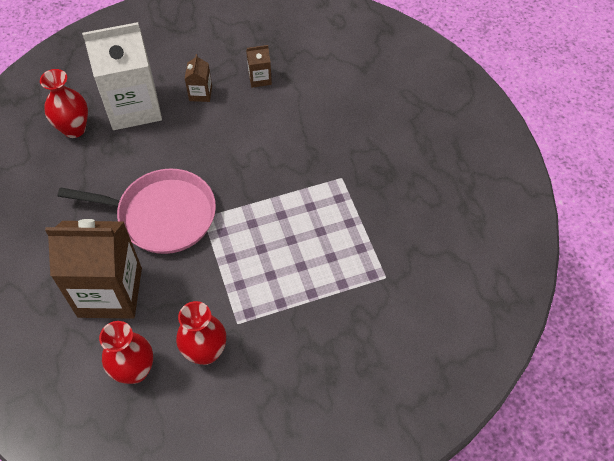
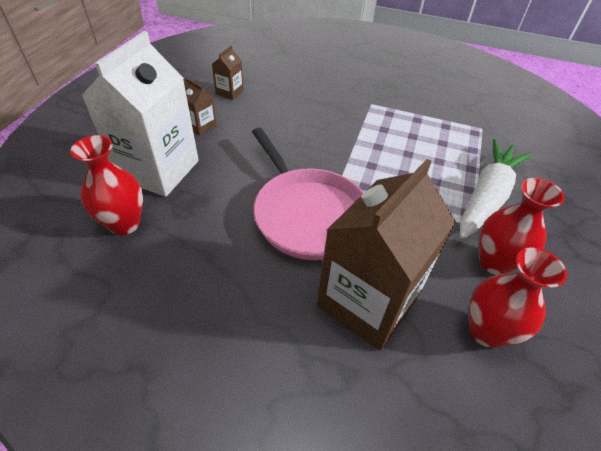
camera: 55 degrees left, 10 degrees down
pink pan [58,169,216,254] -> pink pan turned 105 degrees clockwise [252,128,364,260]
none -> white carrot [460,139,532,239]

